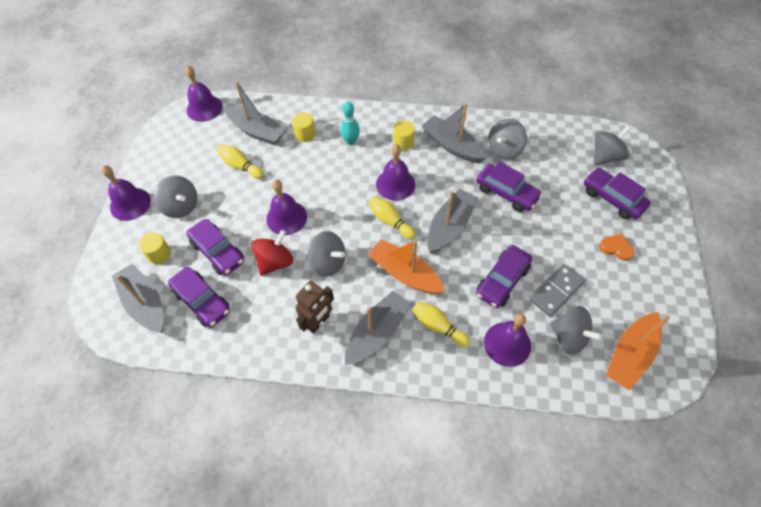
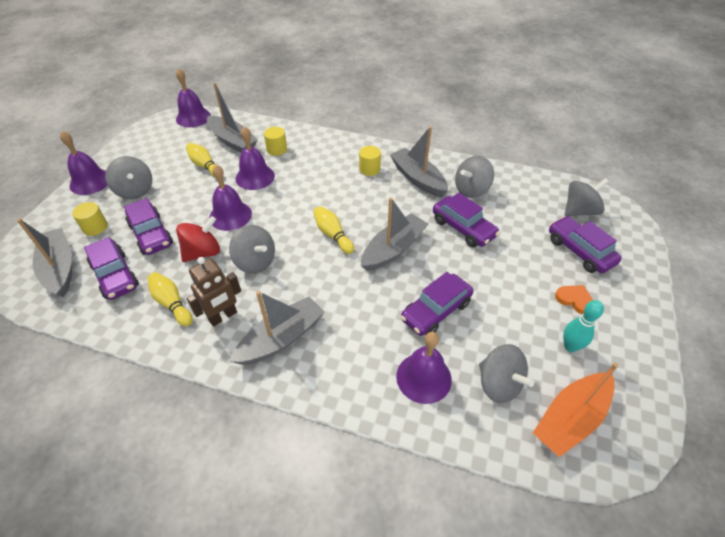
camera: 10 degrees right, 10 degrees down
turquoise bowling pin [341,102,360,145] -> turquoise bowling pin moved to [563,300,604,352]
orange boat [368,239,445,294] -> none
purple bell [376,144,415,201] -> purple bell moved to [236,126,275,190]
yellow bowling pin [413,301,470,347] -> yellow bowling pin moved to [148,272,193,326]
grey domino [529,264,585,317] -> none

